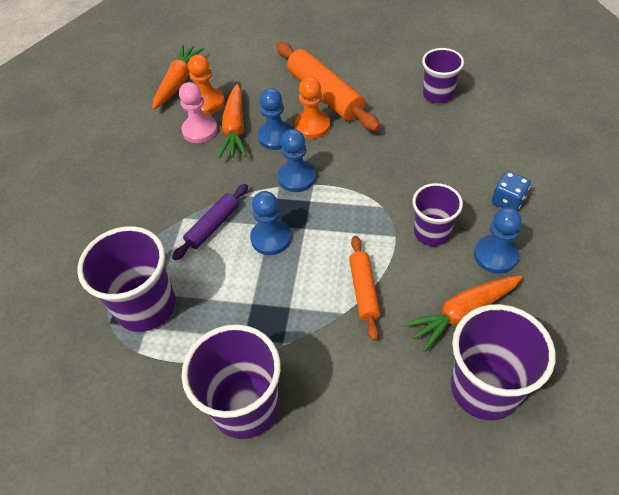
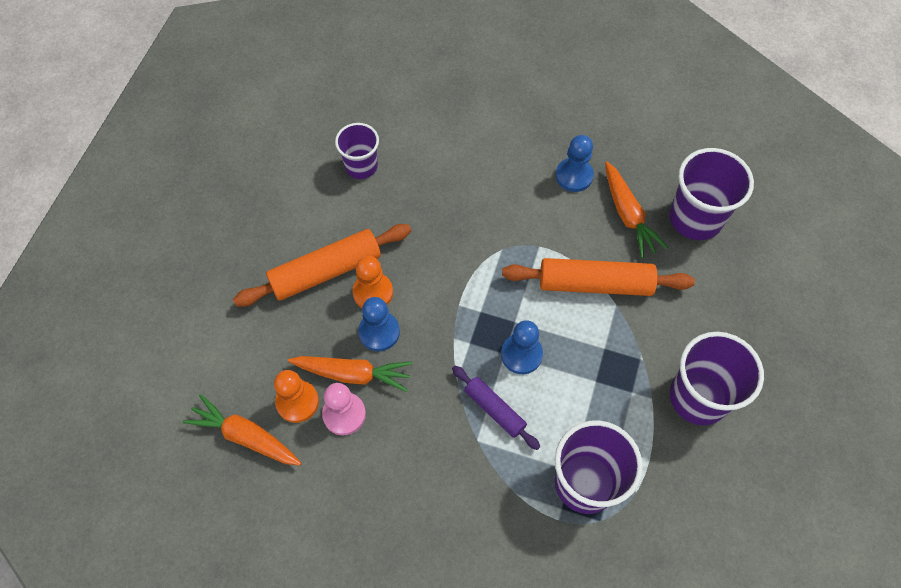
camera: 85 degrees left, 10 degrees up
blue pawn [278,129,316,192] -> none
orange rolling pin [349,236,380,341] -> orange rolling pin [502,258,695,296], size x1.72
purple cup [413,183,463,246] -> none
blue dice [492,171,531,211] -> none

